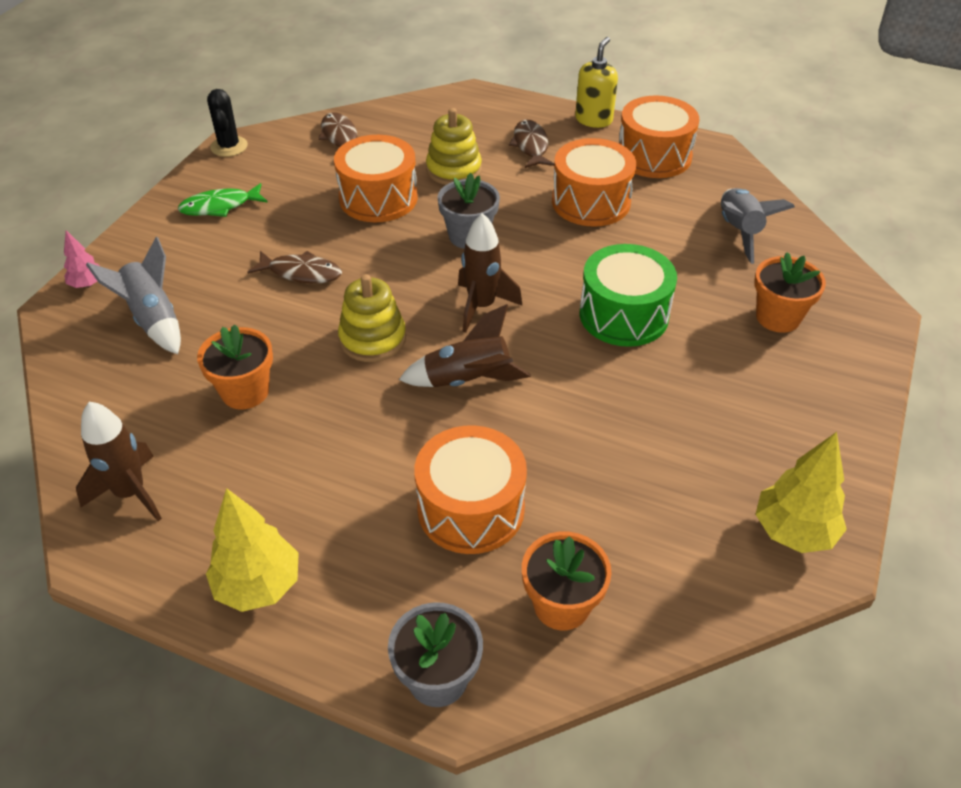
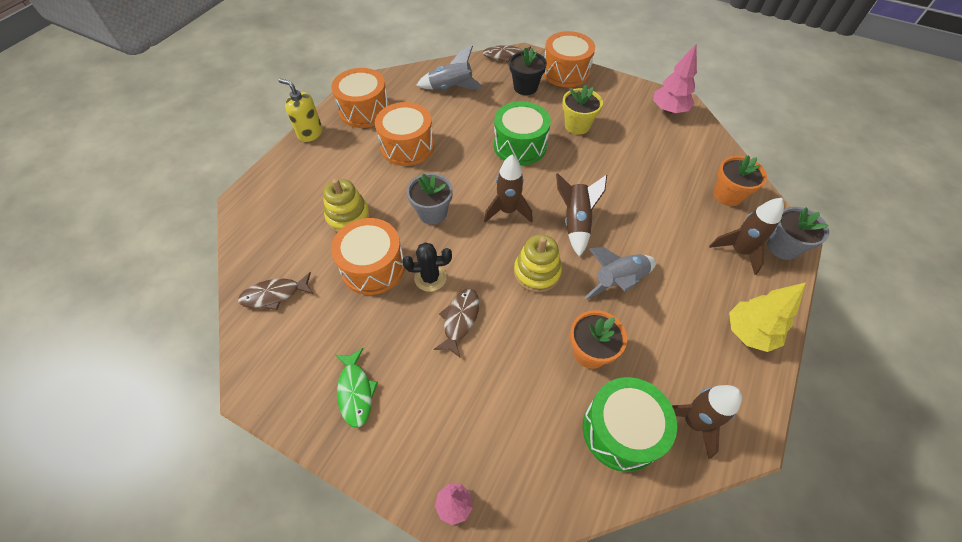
camera: 85 degrees left, 10 degrees up
grey rocket [86,237,181,354] -> grey rocket moved to [584,247,656,299]
black cactus [207,89,248,157] -> black cactus moved to [402,242,452,292]
orange drum [414,425,527,554] -> orange drum moved to [543,31,595,87]
brown fish [509,119,554,168] -> brown fish moved to [483,45,531,63]
orange flower pot [754,252,826,333] -> black flower pot [509,47,547,95]
yellow tree [755,432,847,553] -> pink tree [653,44,697,114]
none -> yellow flower pot [562,85,603,135]
none -> green drum [583,377,677,472]
none -> brown rocket [709,198,784,275]

